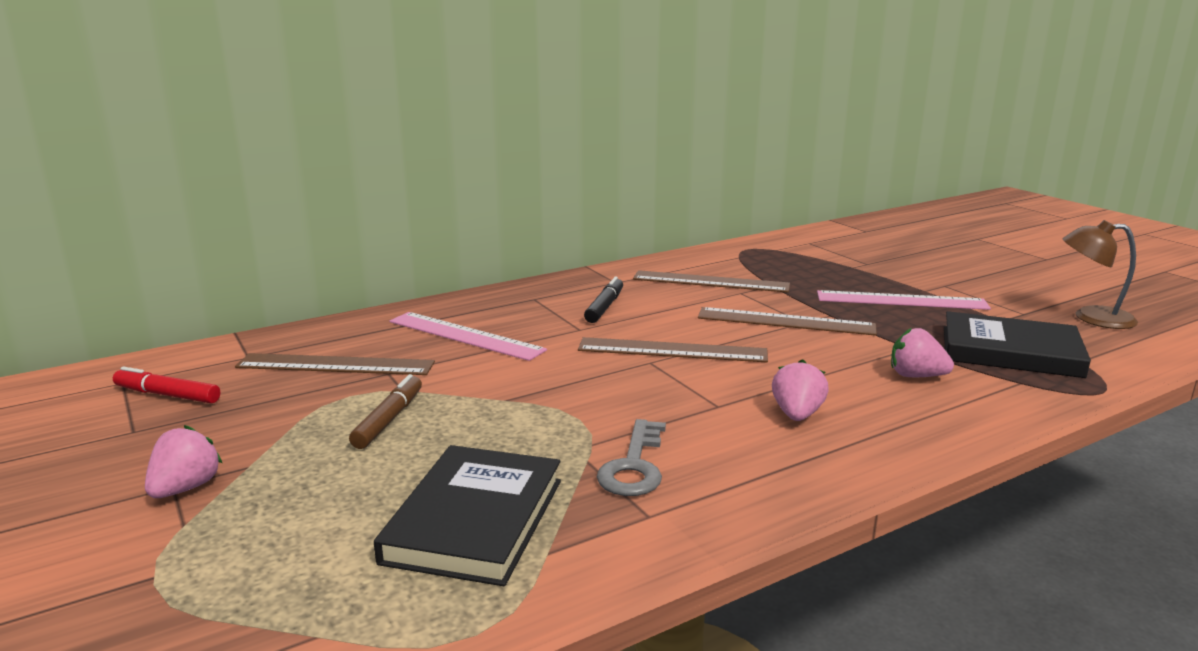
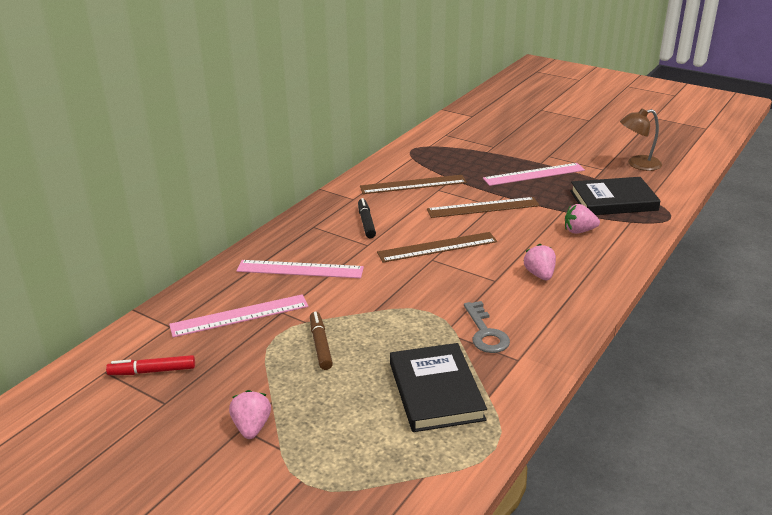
camera: 25 degrees left, 10 degrees up
brown ruler [235,353,435,375] -> pink ruler [169,294,309,337]

